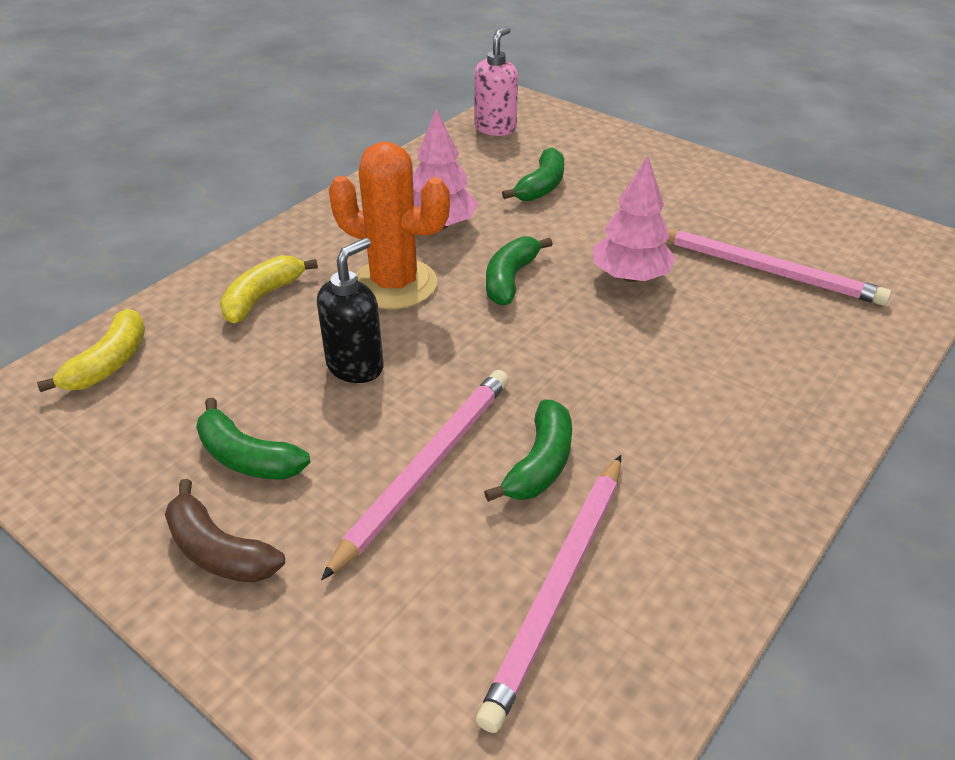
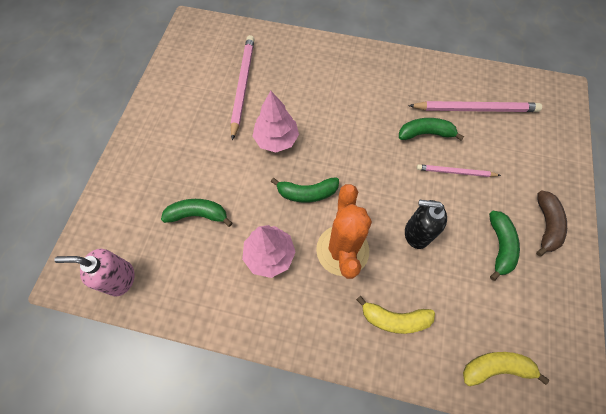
camera: 115 degrees left, 25 degrees up
pink pencil [321,370,509,580] -> pink pencil [417,164,501,177], size x0.59

